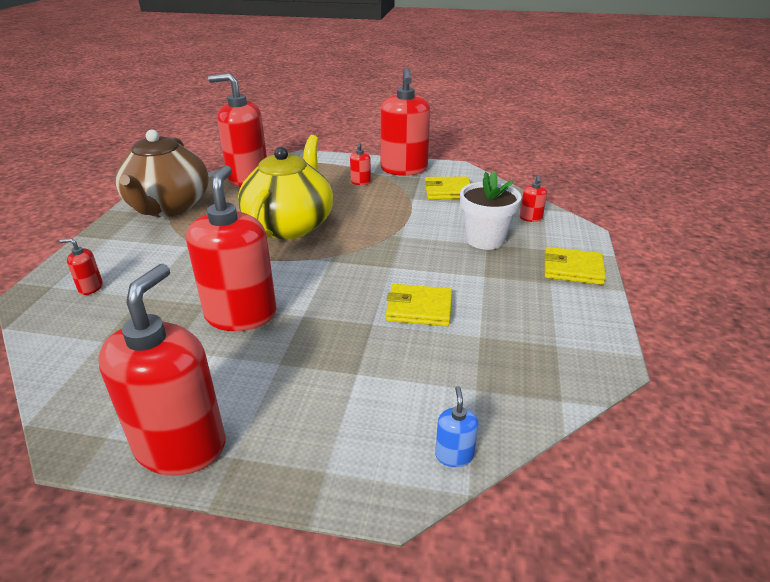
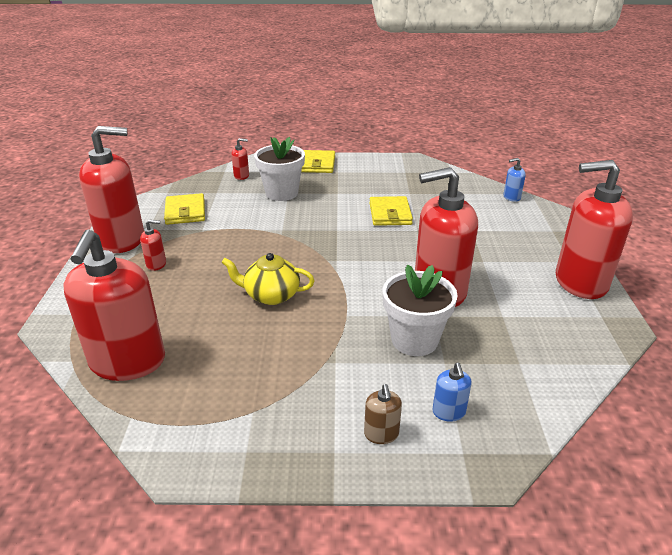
camera: 100 degrees left, 0 degrees up
red soap dispenser [60,238,103,295] -> blue soap dispenser [433,363,472,422]
brown teapot [115,130,209,217] -> none
yellow teapot [238,135,333,239] -> yellow teapot [221,253,315,305], size x0.53
none -> brown soap dispenser [364,384,402,444]
none -> white flower pot [382,265,458,356]

